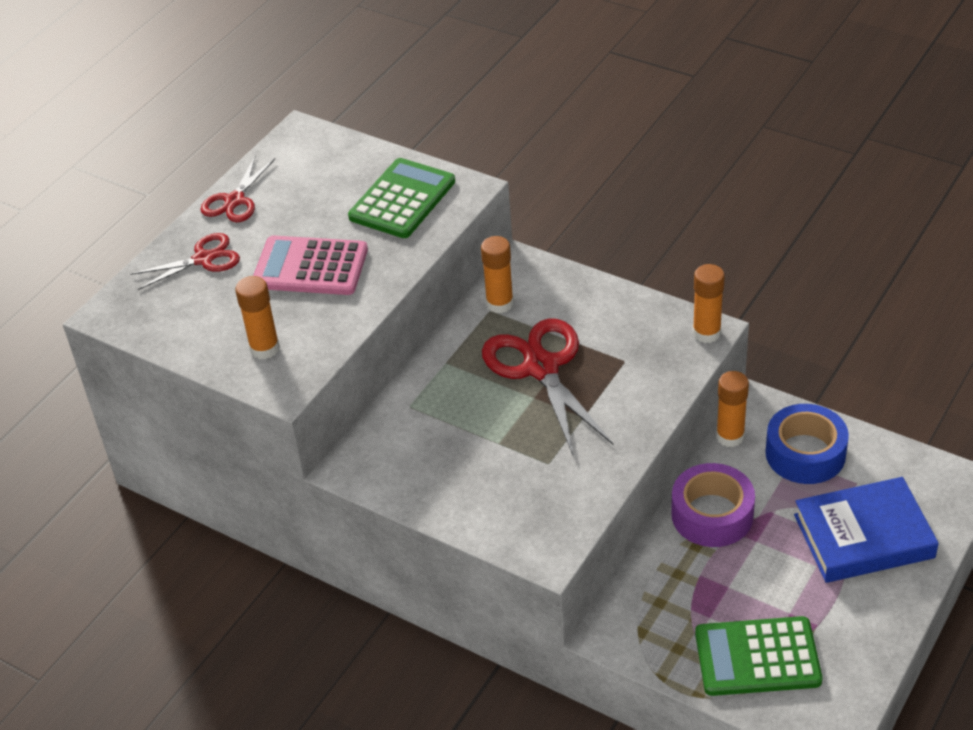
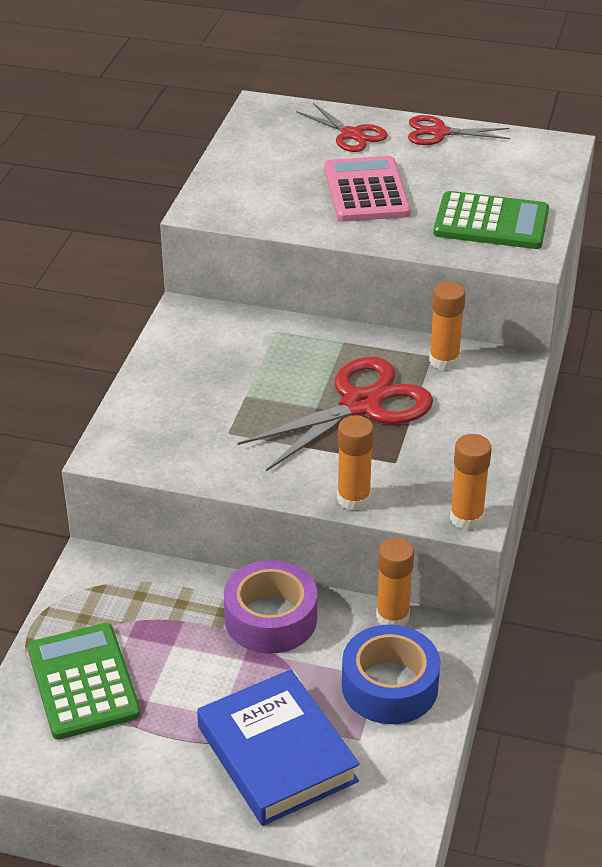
camera: 70 degrees right, 5 degrees down
orange glue stick [235,276,280,359] -> orange glue stick moved to [337,415,374,511]

